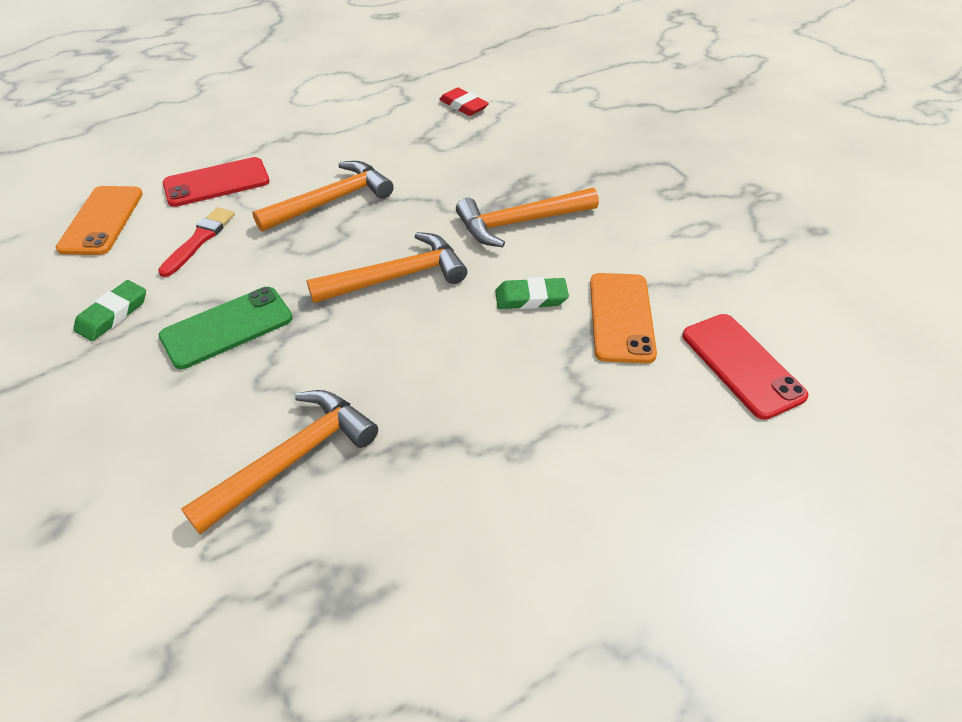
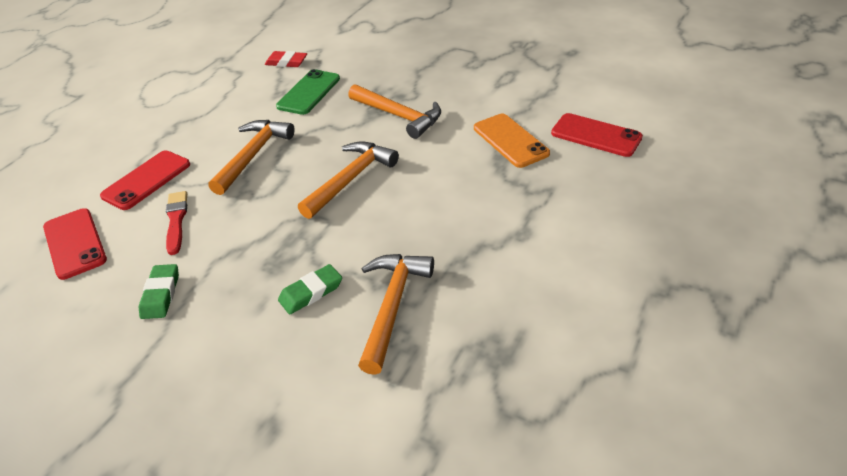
camera: 30 degrees left, 5 degrees down
orange phone [56,186,143,255] -> red phone [43,208,107,280]
green phone [159,287,293,369] -> green phone moved to [276,69,340,115]
orange hammer [456,188,599,247] -> orange hammer turned 90 degrees counterclockwise [348,84,441,139]
green eraser [495,277,569,309] -> green eraser moved to [278,264,342,315]

